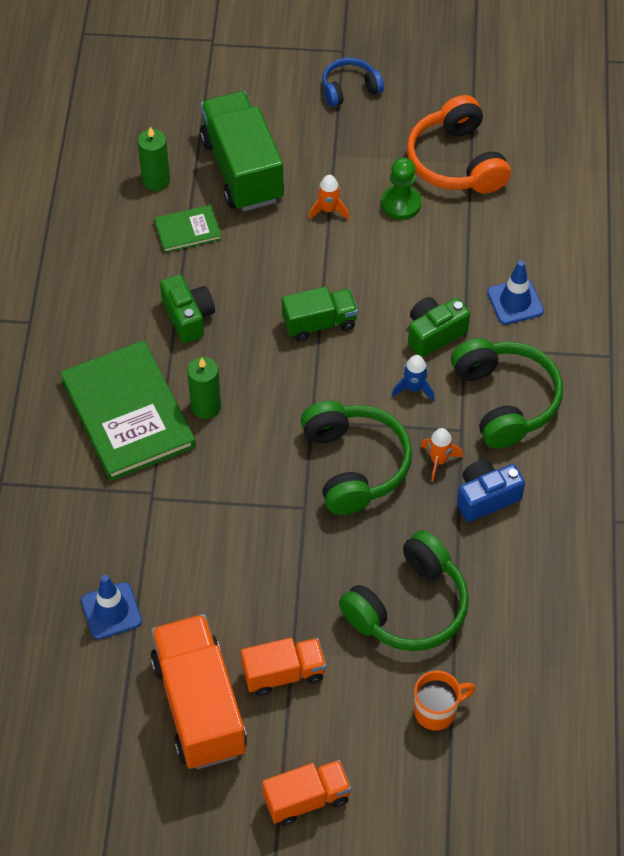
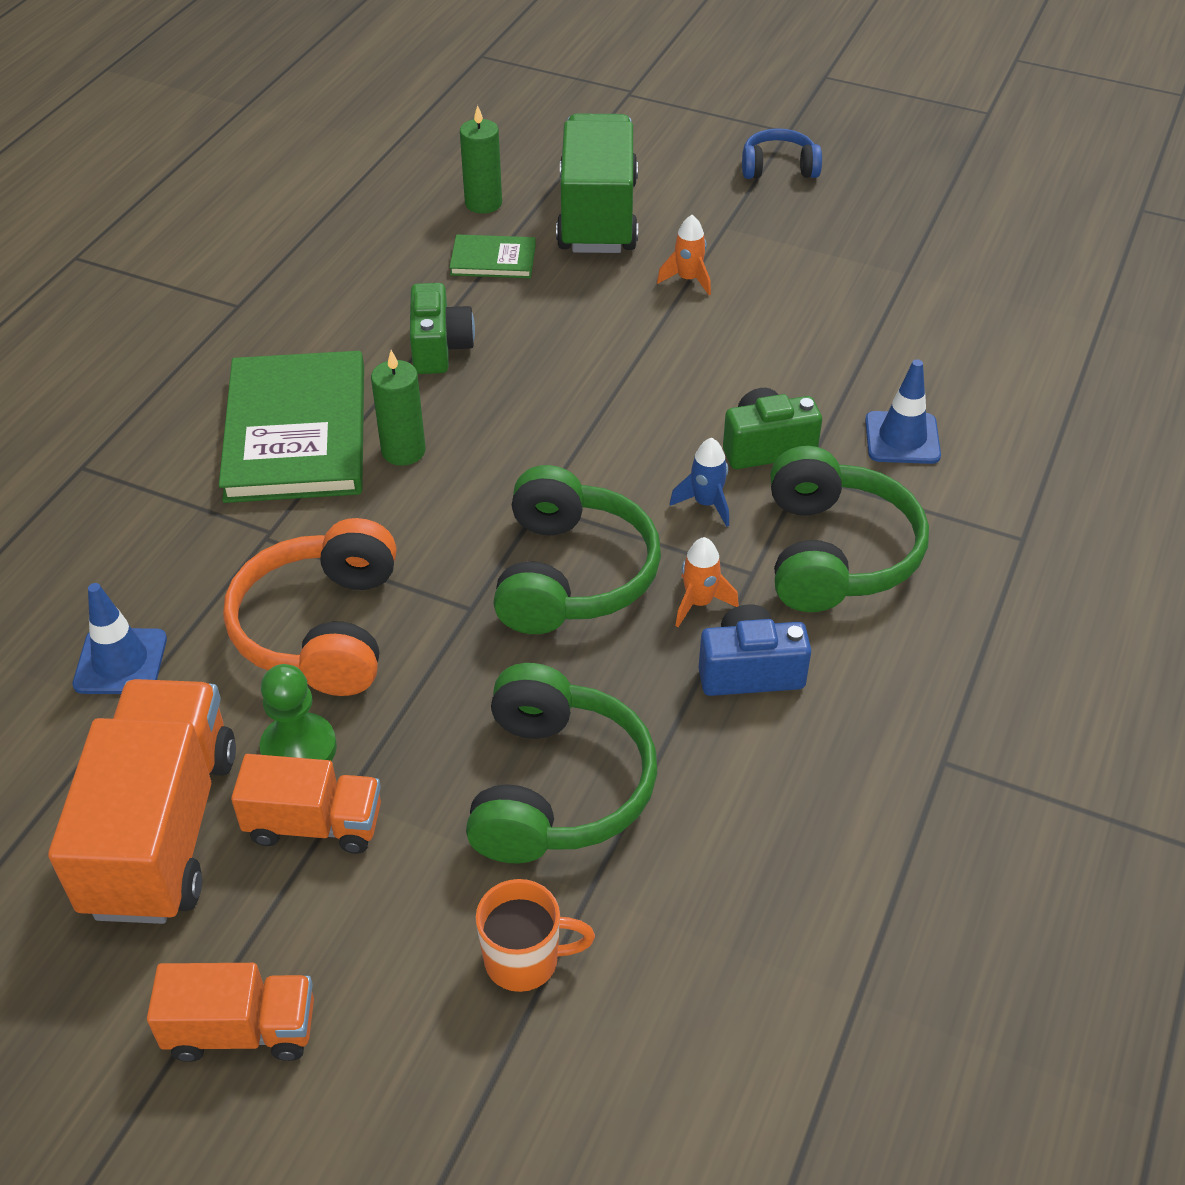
camera: 20 degrees right, 10 degrees down
green truck [282,287,358,341] -> none
green headphones [339,530,469,651] -> green headphones turned 60 degrees counterclockwise [466,663,657,863]
green pawn [381,158,421,220] -> green pawn moved to [260,664,337,761]
orange headphones [407,95,511,194] -> orange headphones moved to [223,518,397,696]

